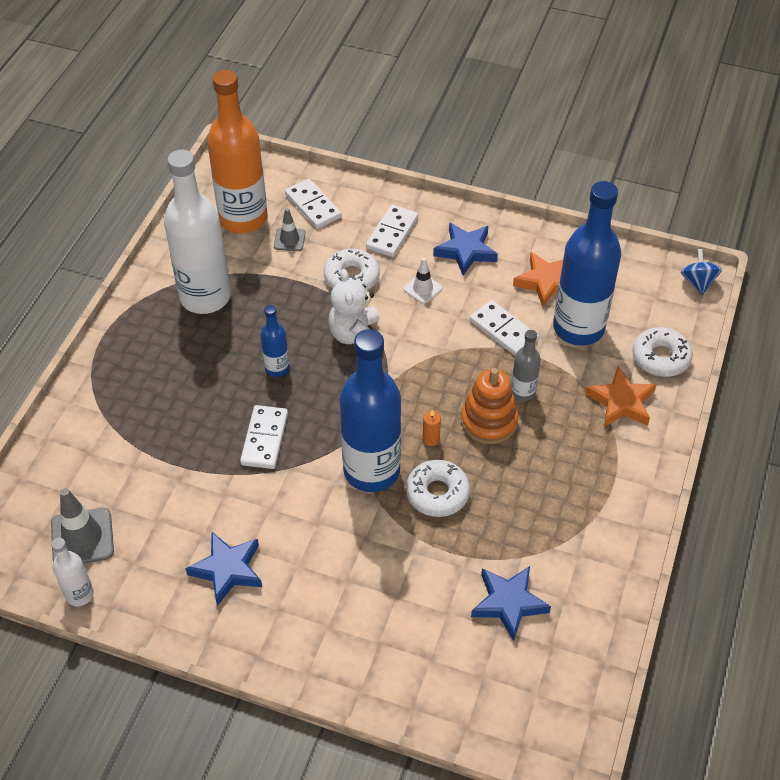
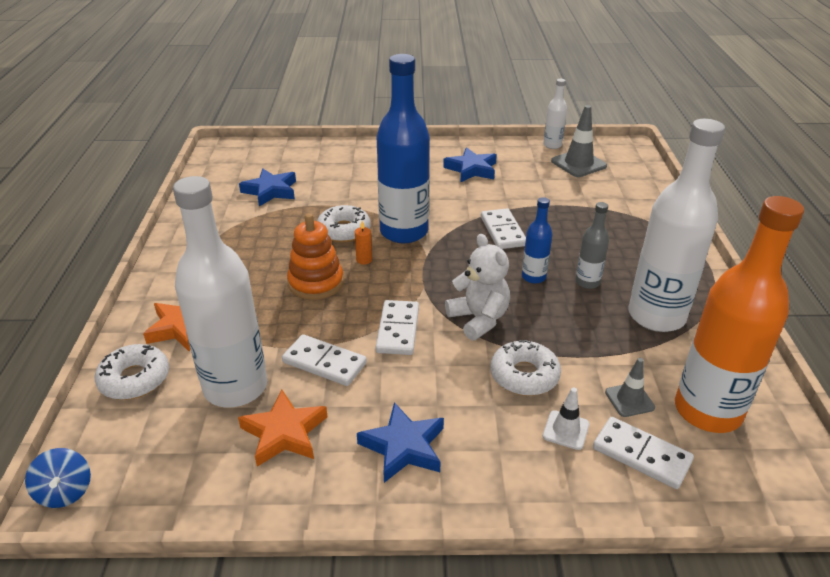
camera: 160 degrees right, 15 degrees down
white domino [366,205,418,257] -> white domino moved to [376,300,419,355]
white traffic cone [403,257,443,304] -> white traffic cone moved to [543,387,589,450]
grey bottle [511,330,541,401] -> grey bottle moved to [575,202,609,289]
blue bottle [553,181,621,346] -> white bottle [173,176,267,407]

